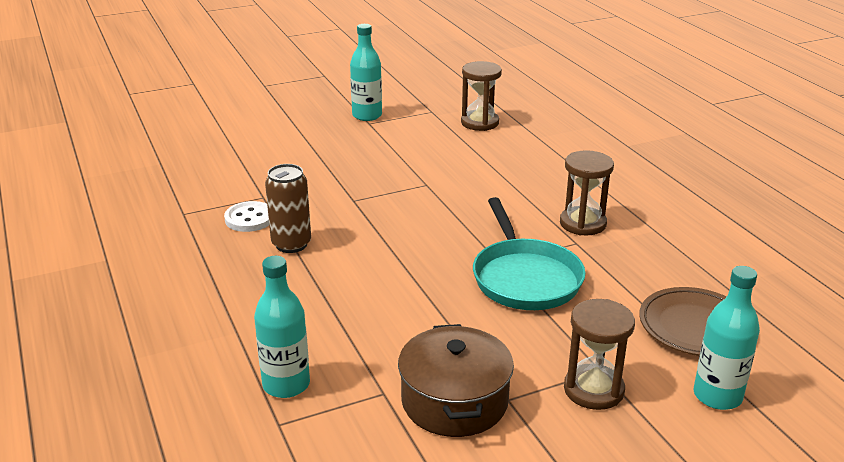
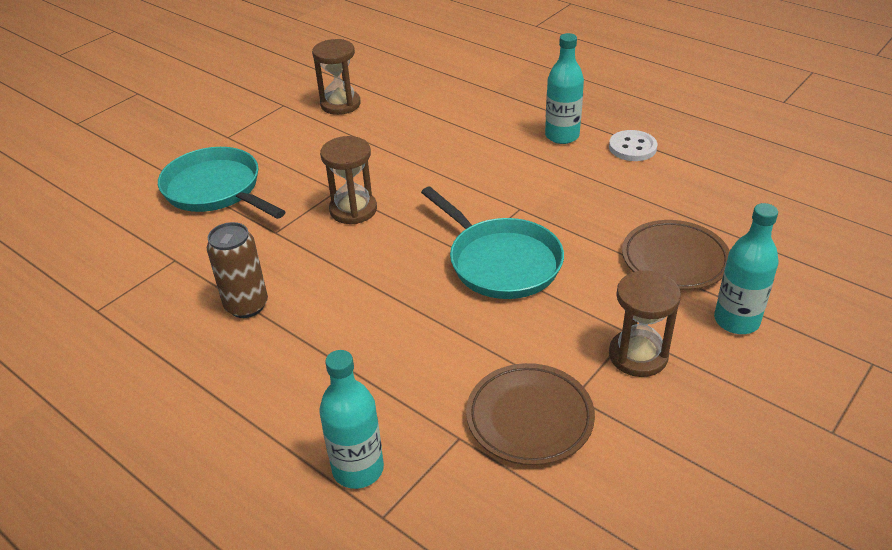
camera: 25 degrees left, 10 degrees up
white button [224,201,269,232] -> white button moved to [609,130,657,161]
turquoise bottle [350,24,382,121] -> turquoise bottle moved to [545,33,584,144]
brown pot [398,324,514,437] -> brown plate [466,363,595,465]
brown hourglass [560,150,614,235] -> brown hourglass moved to [320,136,377,224]
none -> turquoise pan [158,147,286,219]

